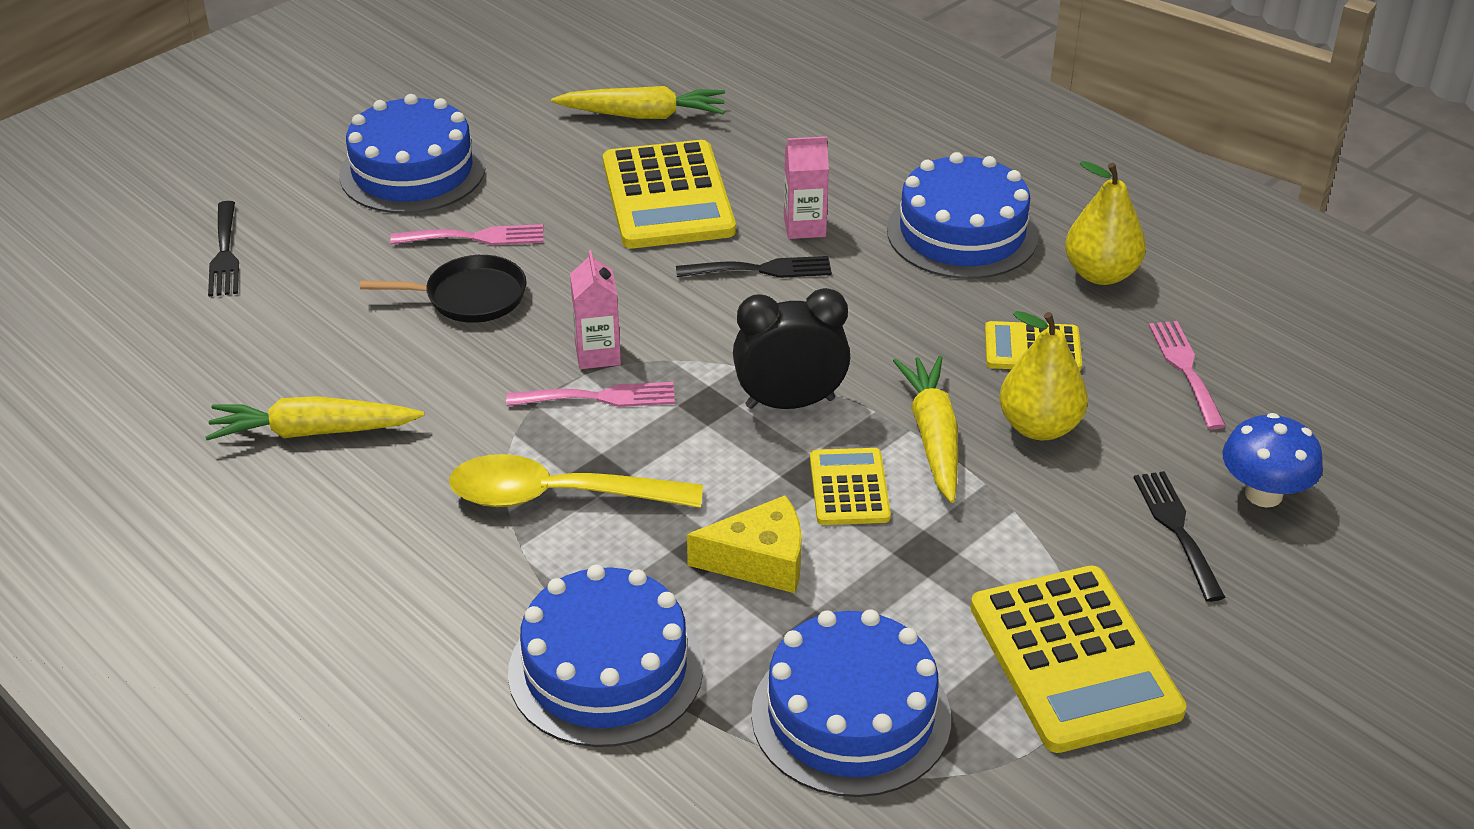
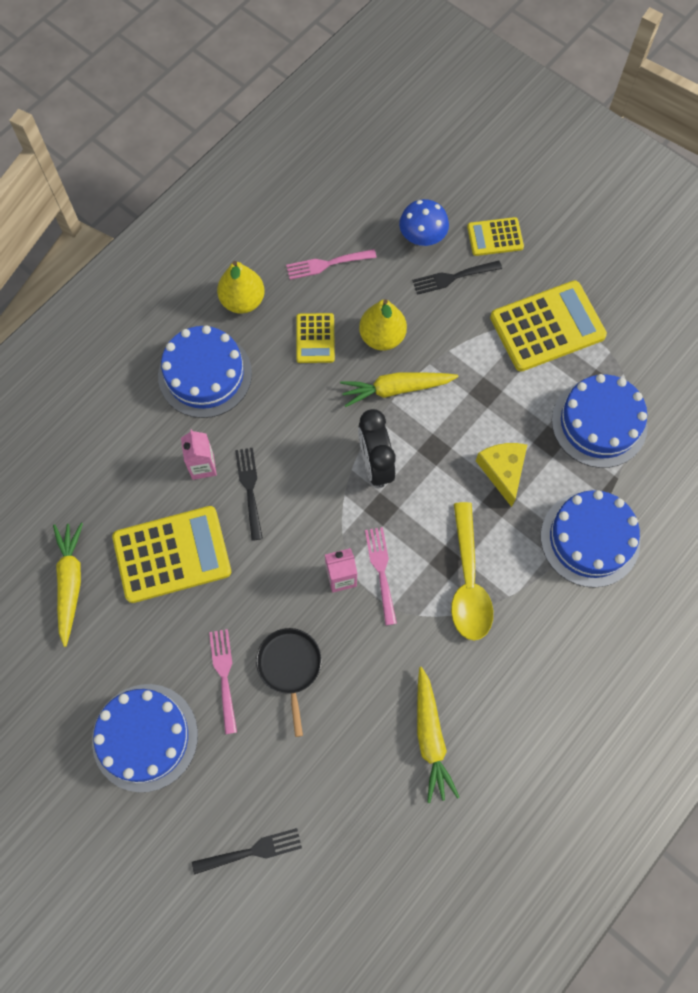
camera: 95 degrees left, 30 degrees up
yellow calculator [810,448,891,525] -> yellow calculator moved to [467,217,524,256]

